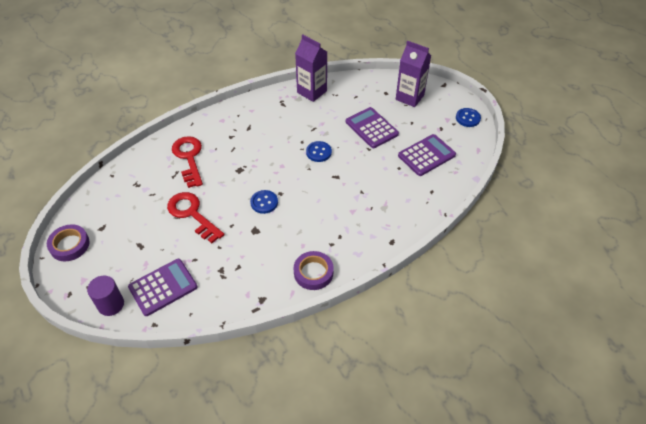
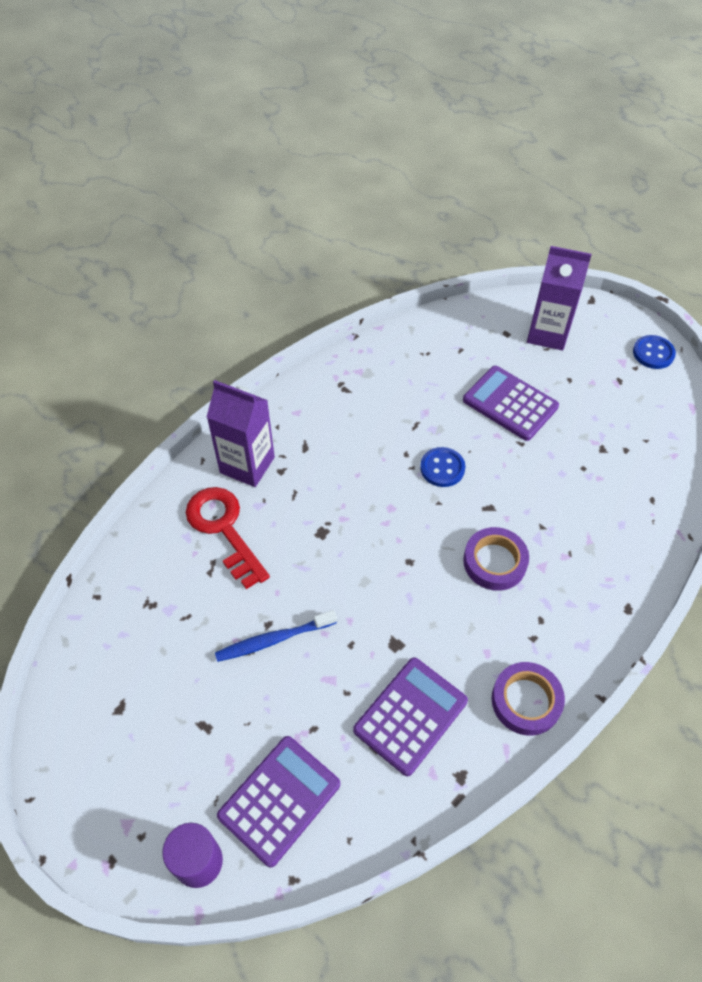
camera: 15 degrees left, 5 degrees up
purple tape [47,224,90,261] -> purple tape moved to [463,527,529,591]
red key [167,192,224,243] -> blue toothbrush [215,610,337,662]
blue button [250,190,278,214] -> none
purple carton [295,34,327,102] -> purple carton moved to [207,380,275,487]
purple calculator [398,134,456,176] -> purple calculator moved to [353,658,468,776]

